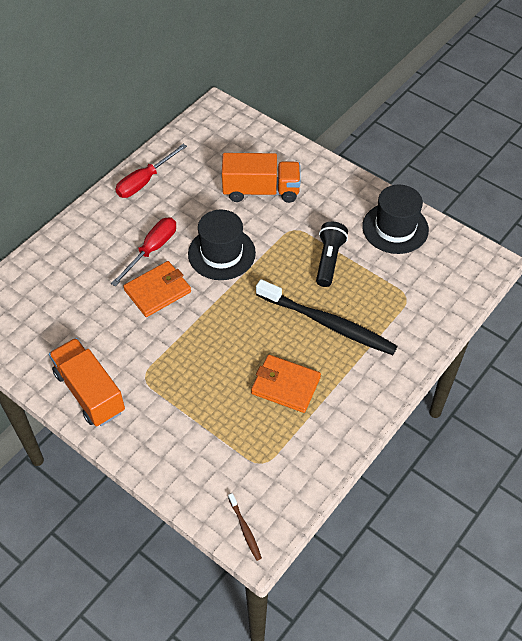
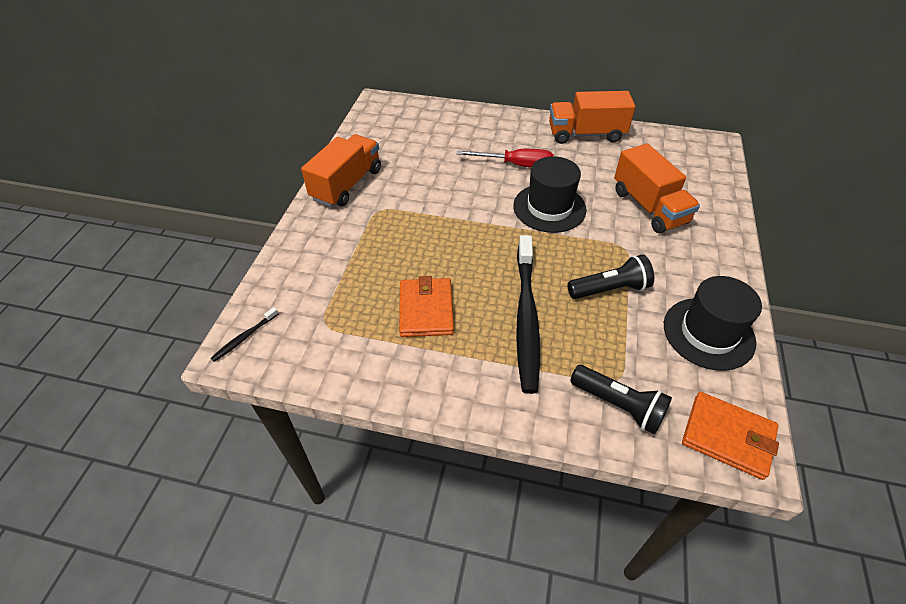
camera: 65 degrees right, 5 degrees down
red screwdriver [116,144,187,198] -> orange truck [549,91,635,144]
orange wallet [123,261,191,317] -> orange wallet moved to [682,392,779,480]
brown toothbrush [228,493,262,561] -> black toothbrush [211,307,278,362]
none -> black flashlight [570,365,672,435]

